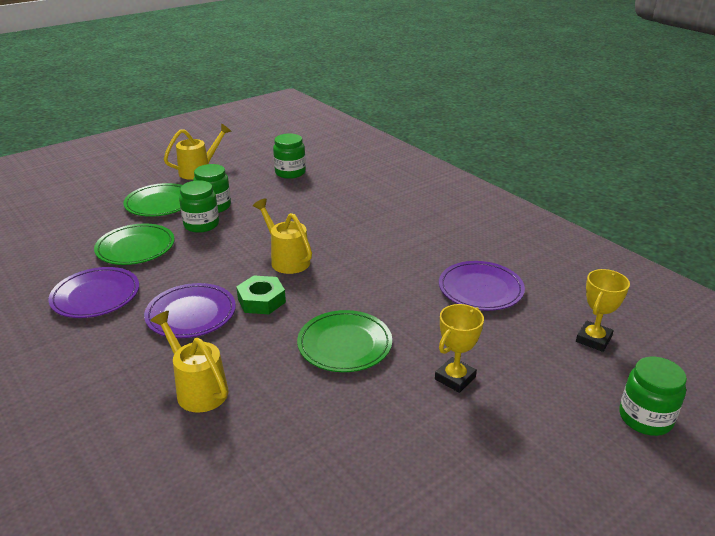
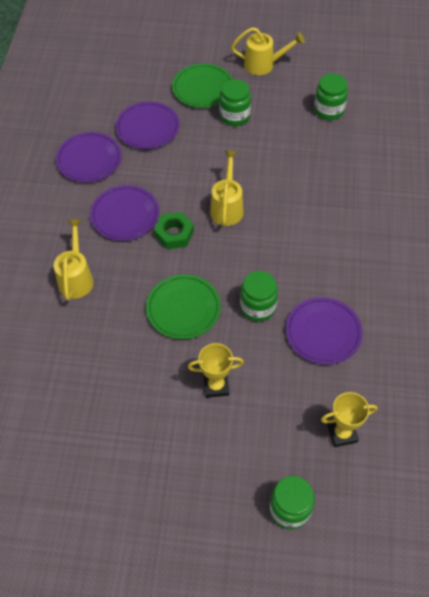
camera: 45 degrees right, 25 degrees up
green plate [94,223,175,265] -> purple plate [116,101,180,149]
green jar [179,180,219,233] -> green jar moved to [240,271,278,322]

